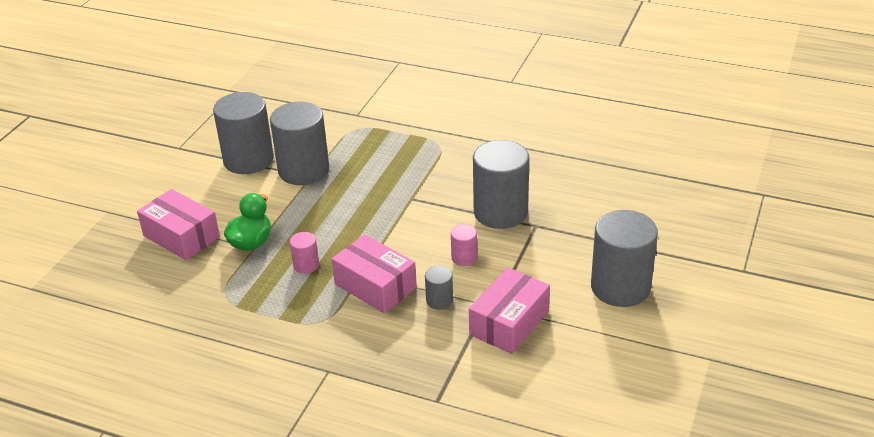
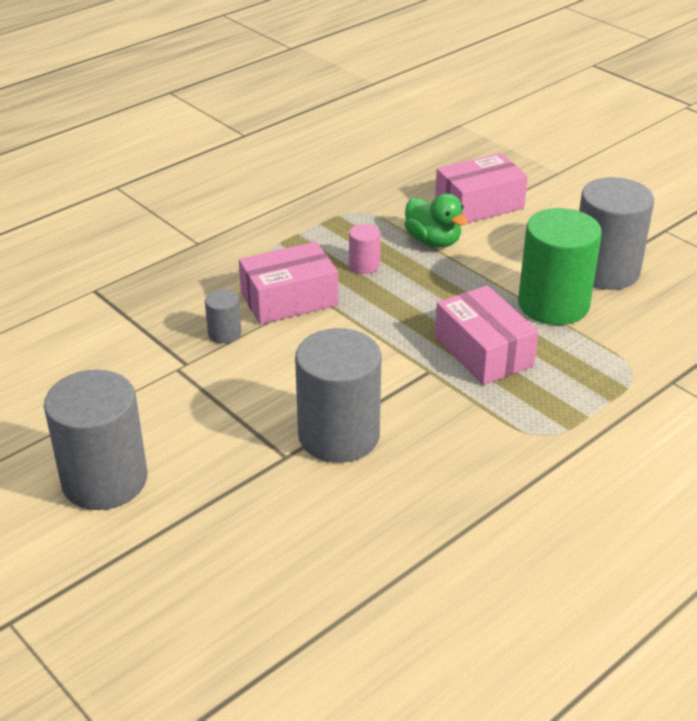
camera: 115 degrees right, 0 degrees up
grey cylinder [270,102,329,185] -> green cylinder [518,208,602,325]
pink cylinder [451,224,477,266] -> none
pink box [469,267,550,354] -> pink box moved to [435,286,539,385]

